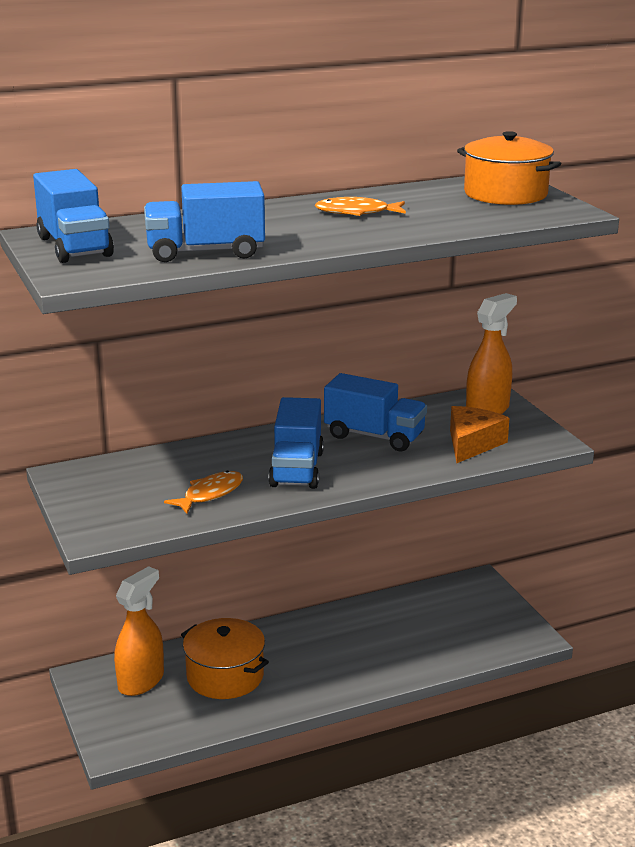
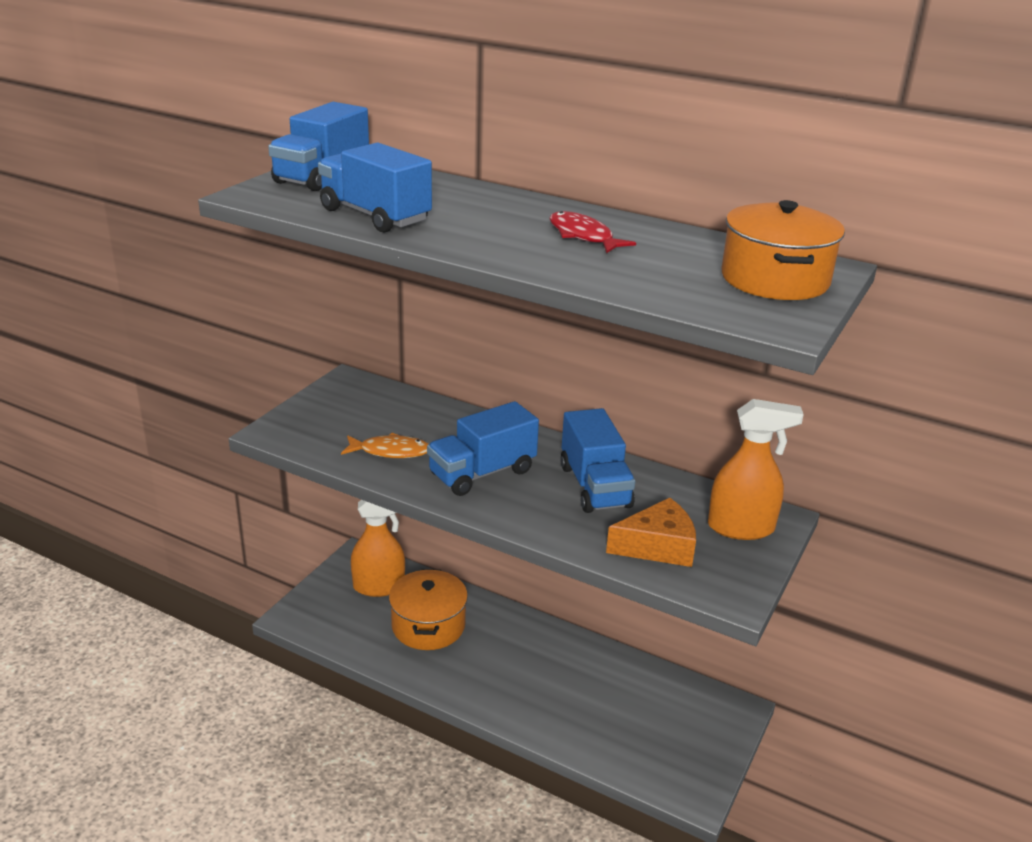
camera: 50 degrees right, 5 degrees up
orange fish [315,197,406,216] -> red fish [549,211,636,253]

